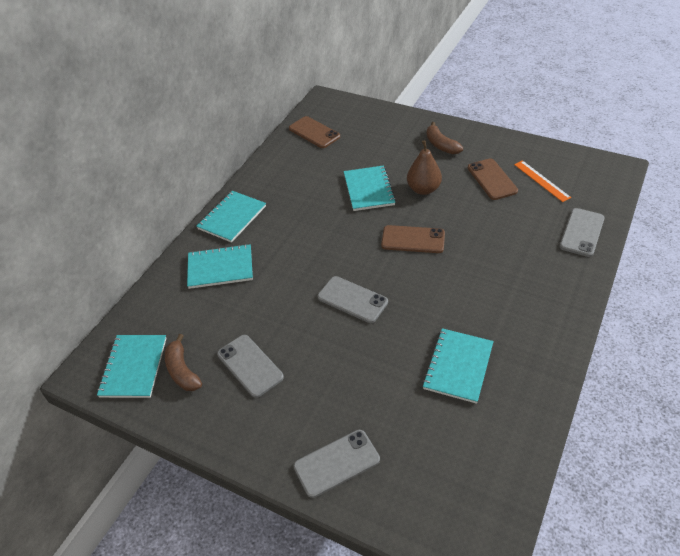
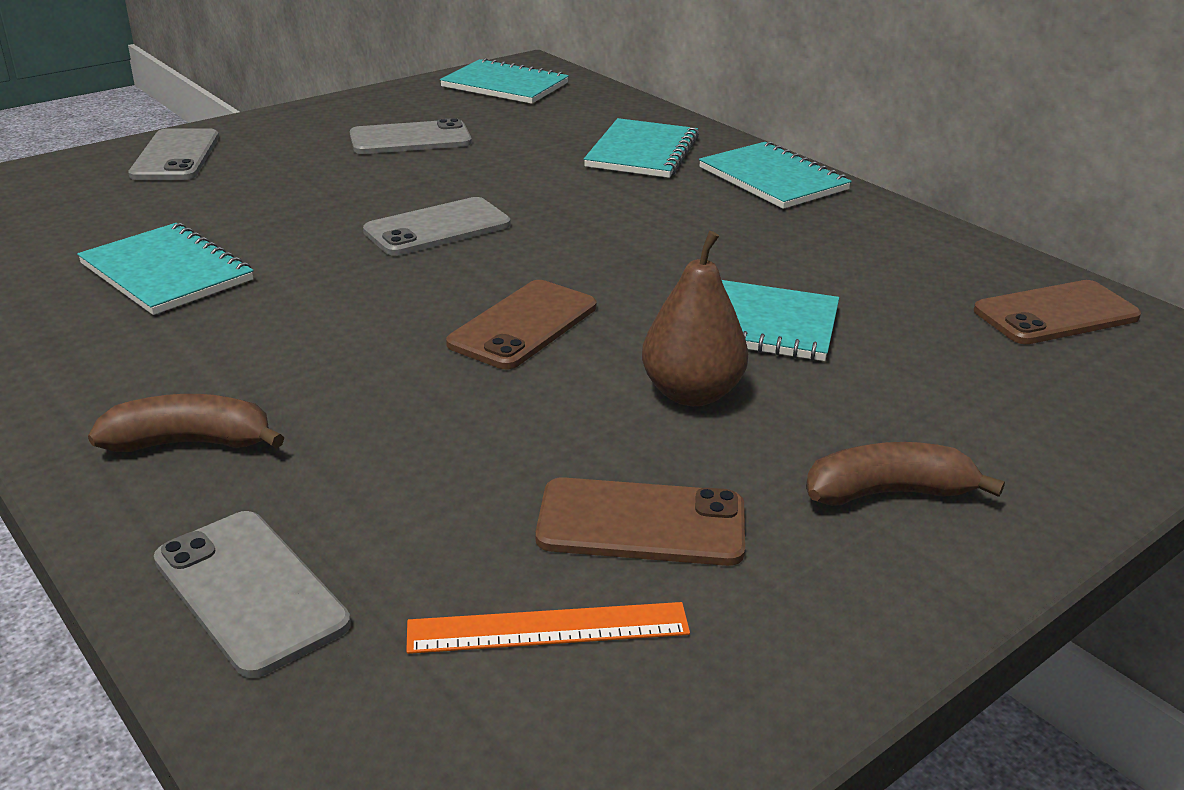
camera: 110 degrees right, 15 degrees down
brown banana [165,334,202,391] -> brown banana moved to [88,394,284,452]

